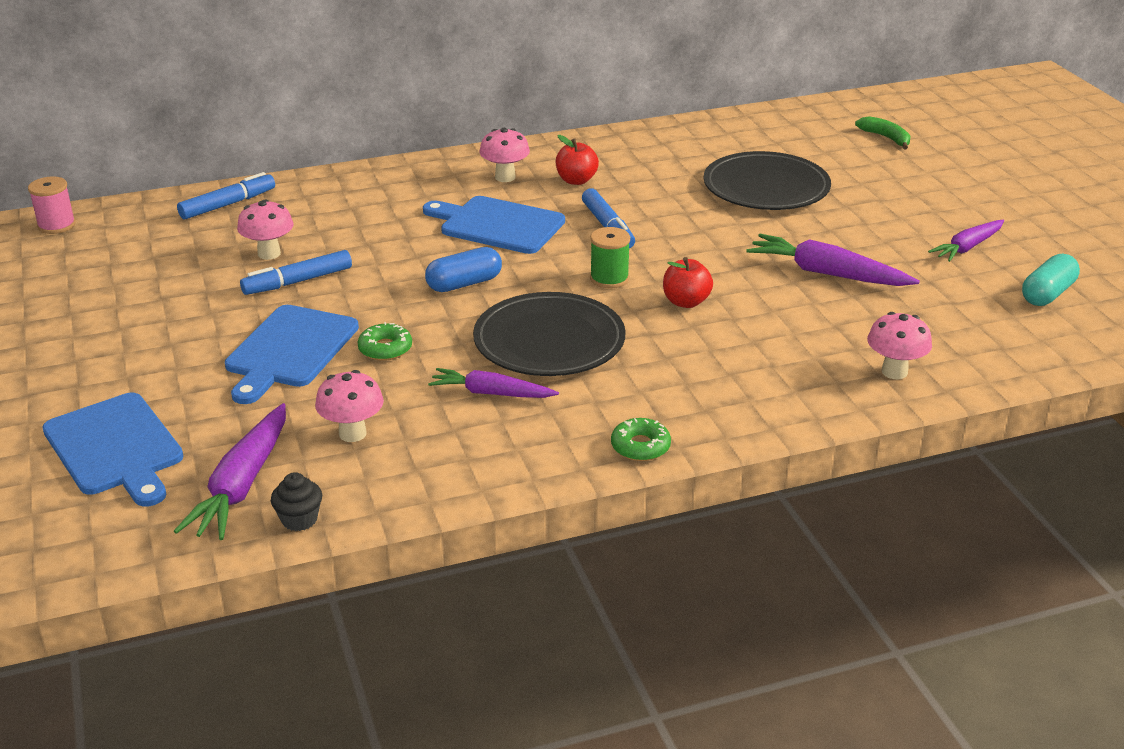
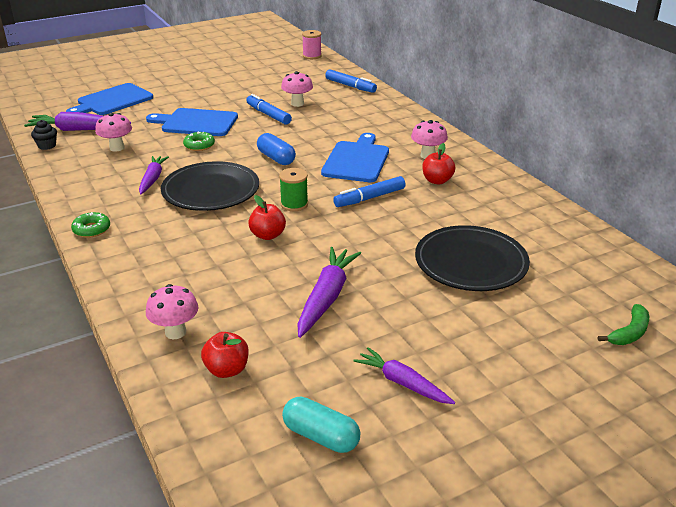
camera: 80 degrees right, 0 degrees up
none -> red apple [201,332,249,378]

